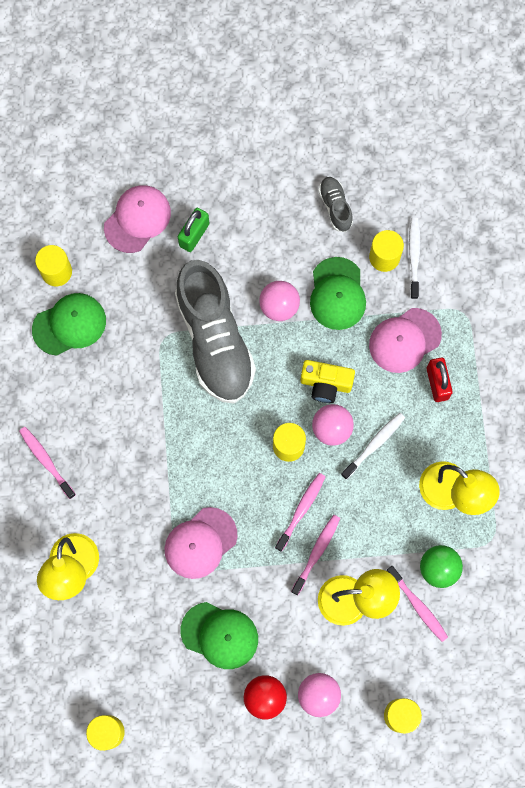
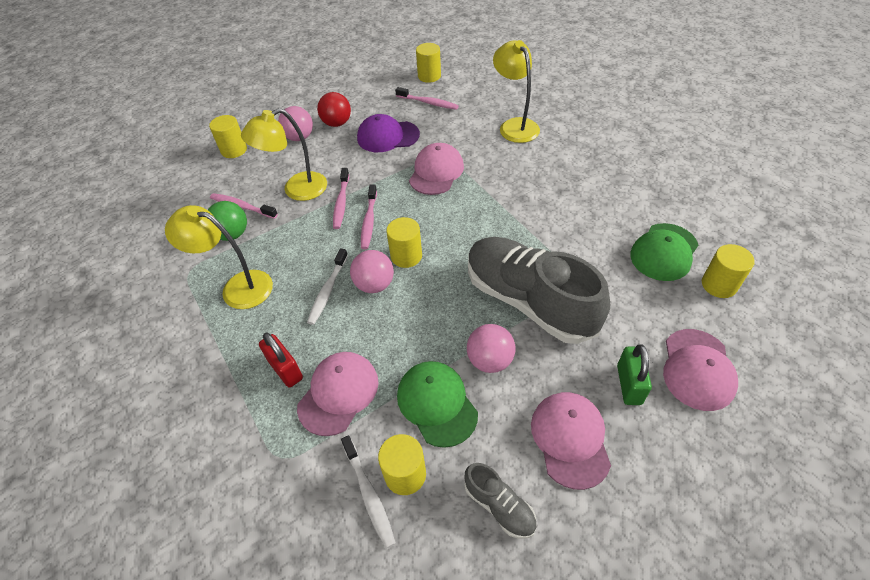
camera: 155 degrees right, 25 degrees down
pink toothbrush [19,427,76,499] -> pink toothbrush moved to [395,87,459,110]
green cap [181,602,258,669] -> purple cap [357,114,420,152]
yellow camera [300,360,355,403] -> none
none -> pink cap [531,392,611,490]

